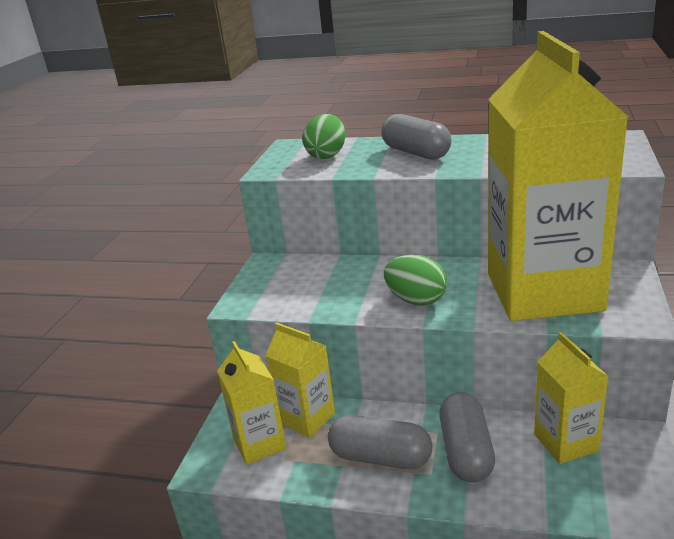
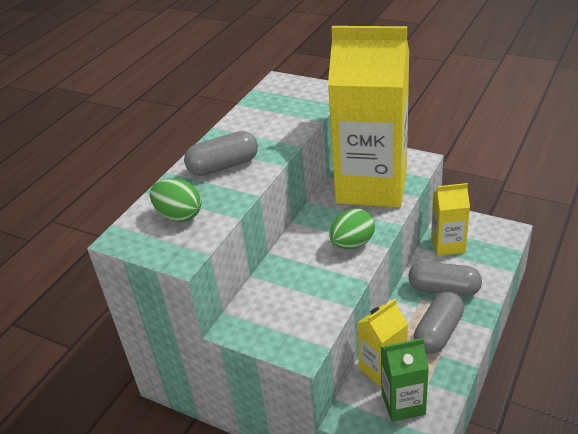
camera: 75 degrees left, 10 degrees up
yellow carton [217,341,287,465] -> green carton [381,338,429,422]

